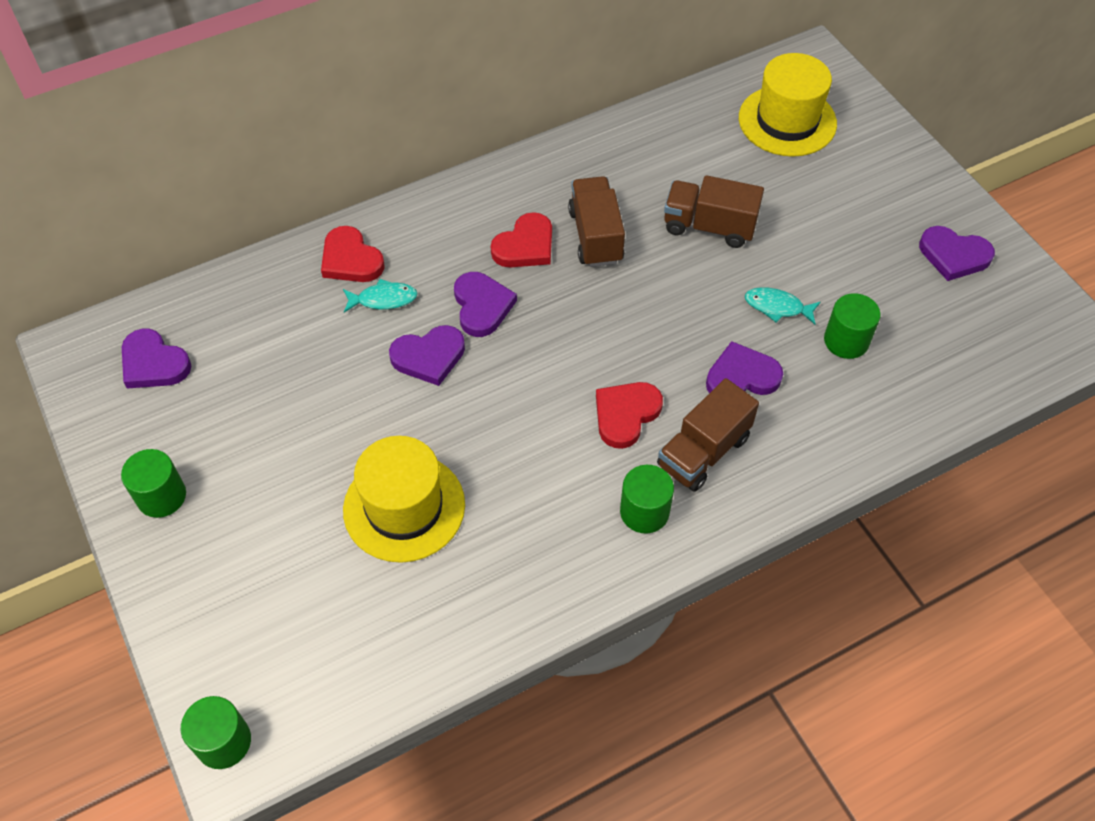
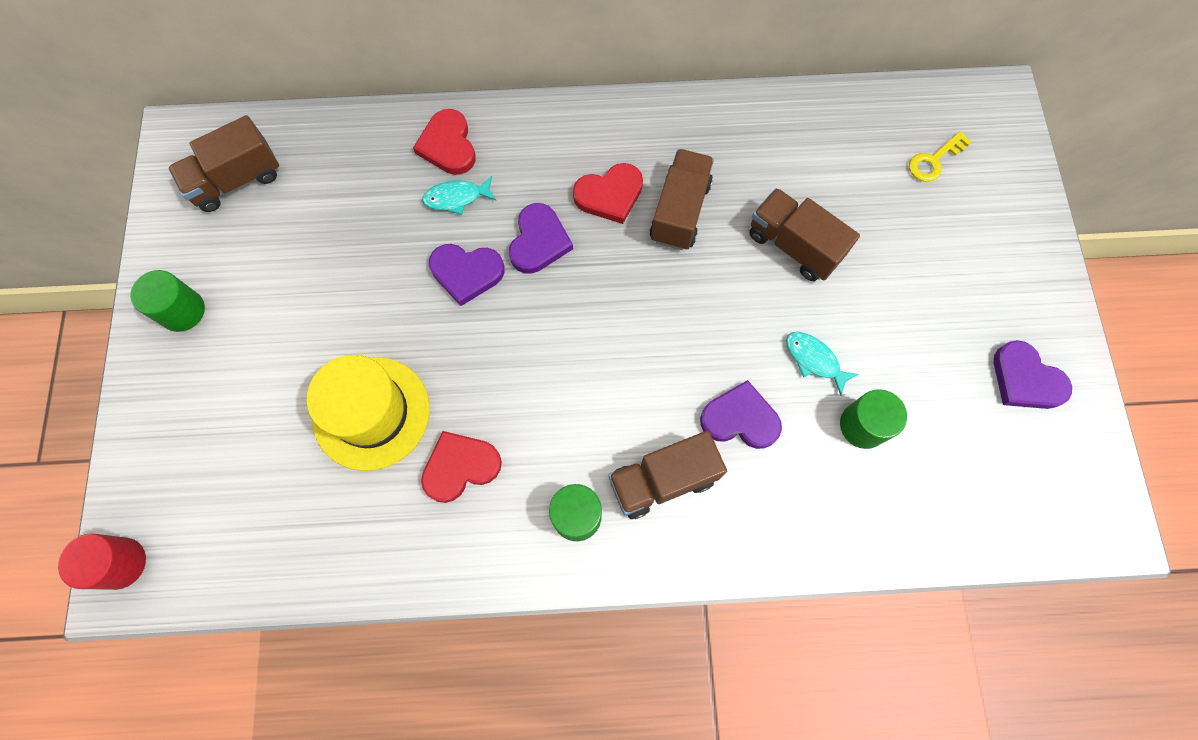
camera: 25 degrees right, 15 degrees up
purple heart [122,329,192,389] -> brown truck [168,115,279,212]
green cylinder [181,696,251,769] -> red cylinder [58,533,146,590]
turquoise fish [343,279,418,313] -> turquoise fish turned 150 degrees clockwise [422,176,496,215]
red heart [596,382,663,449] -> red heart moved to [421,431,502,503]
yellow hat [739,53,837,157] -> yellow key [909,131,971,182]

